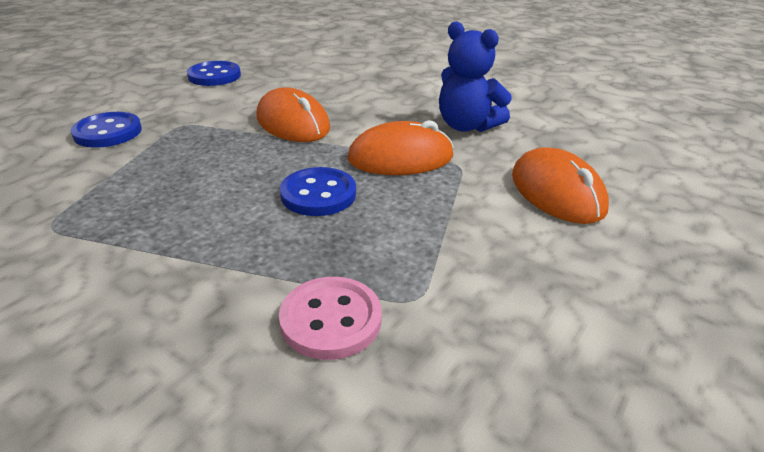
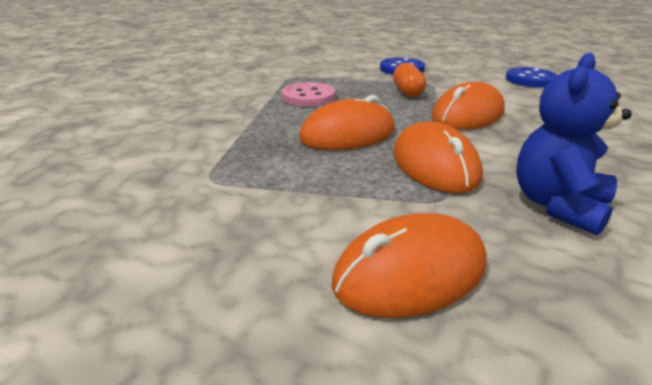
camera: 85 degrees right, 5 degrees down
pink button [279,277,382,360] -> pink button moved to [282,82,335,107]
blue button [280,167,356,216] -> orange mouse [299,95,395,150]
none -> orange capsule [393,63,427,97]

